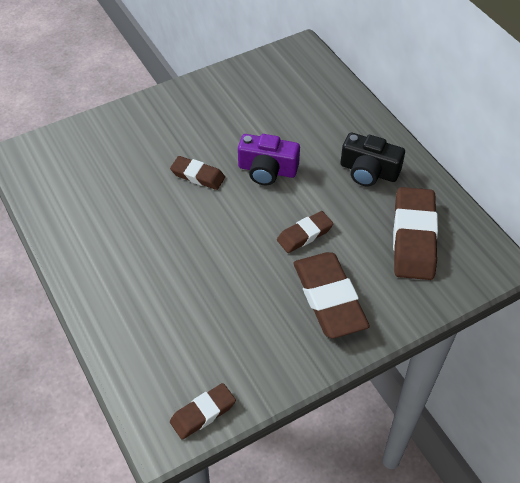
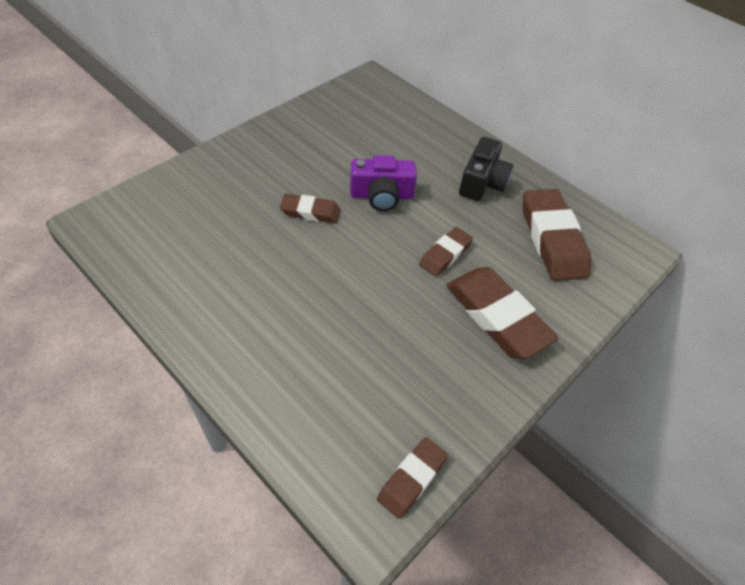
camera: 20 degrees left, 0 degrees up
black camera [340,133,405,186] -> black camera turned 75 degrees counterclockwise [459,137,513,201]

